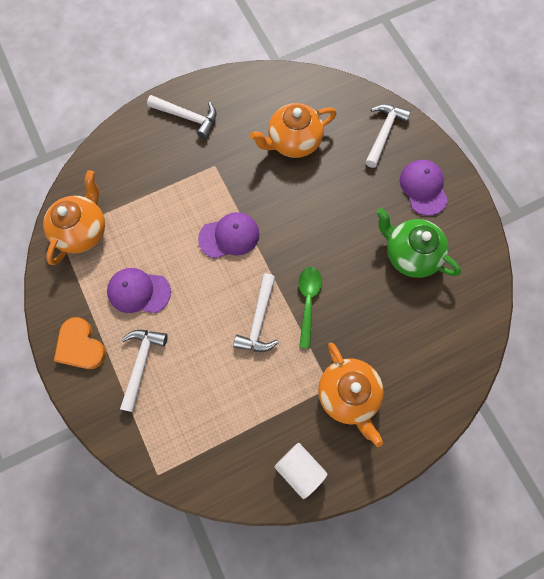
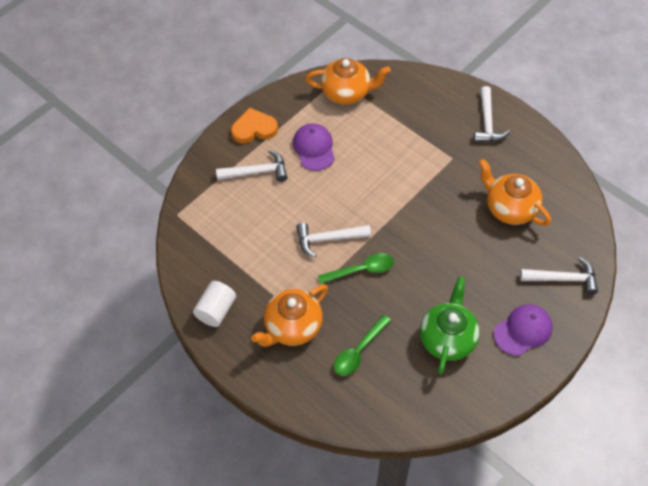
camera: 70 degrees right, 15 degrees down
orange heart [54,317,106,369] -> orange heart turned 45 degrees clockwise [231,108,278,143]
purple cap [198,212,259,259] -> none
none -> green spoon [334,315,391,376]

